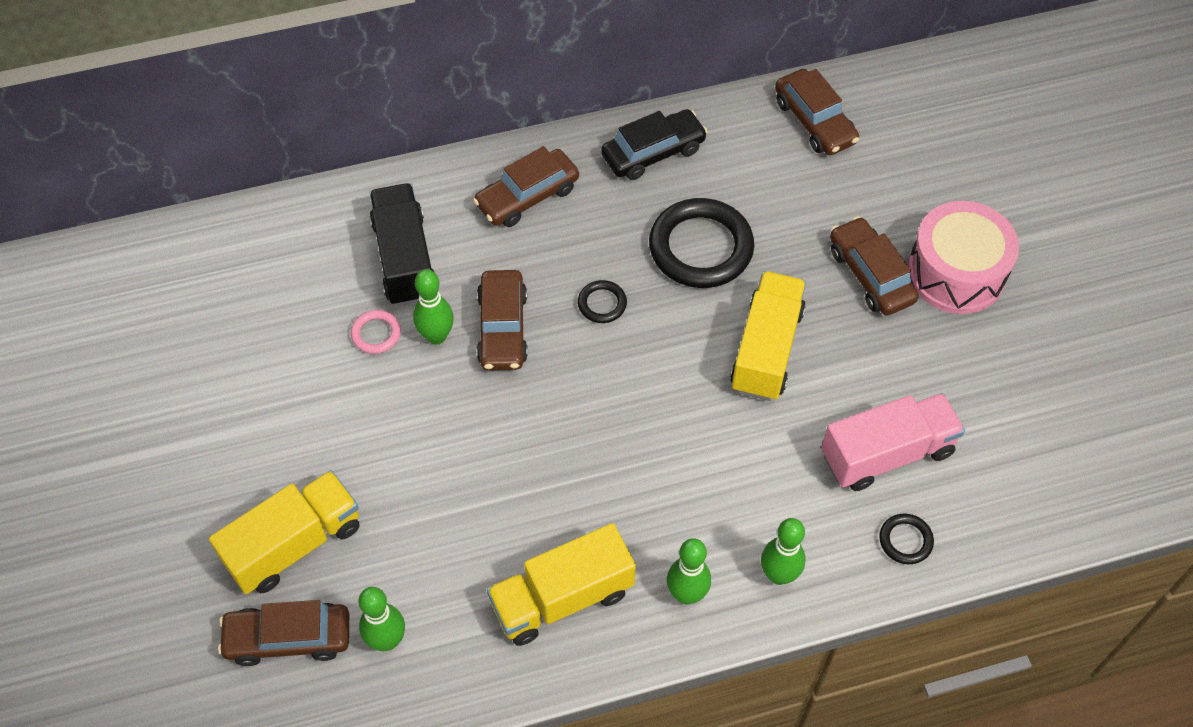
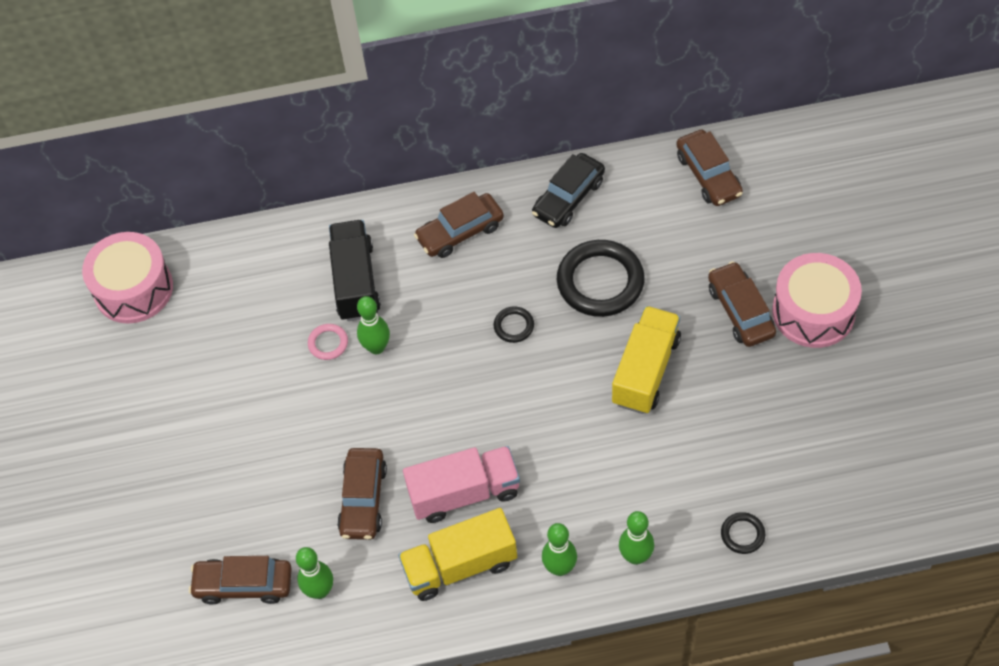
camera: 10 degrees right, 0 degrees up
yellow truck [209,470,360,594] -> none
brown car [476,270,528,371] -> brown car moved to [337,448,387,540]
black car [601,109,708,180] -> black car turned 150 degrees clockwise [532,153,605,228]
pink truck [821,393,965,491] -> pink truck moved to [403,446,520,523]
none -> pink drum [82,232,173,324]

